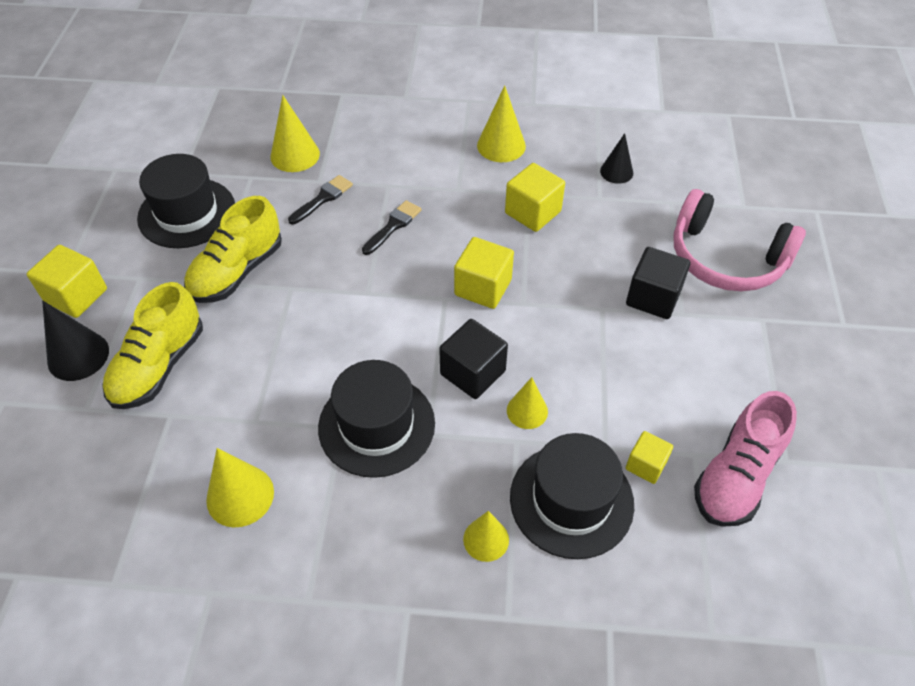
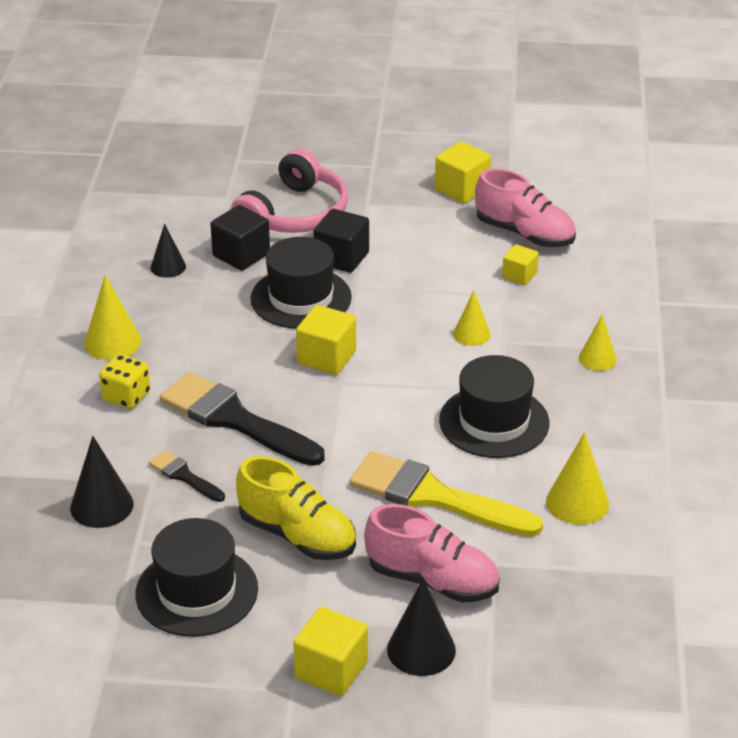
camera: 90 degrees left, 15 degrees down
yellow shoe [102,282,203,409] -> pink shoe [364,504,500,603]
yellow cone [271,95,320,172] -> black cone [70,436,133,528]
black brush [362,200,421,255] -> black brush [160,372,325,466], size x2.09
black cube [439,319,508,399] -> black cube moved to [210,205,270,271]
yellow cube [505,163,565,232] -> yellow cube moved to [435,141,491,203]
black hat [510,433,634,559] -> black hat moved to [250,237,352,329]
none -> yellow dice [99,354,150,409]
none -> yellow brush [350,451,543,537]

